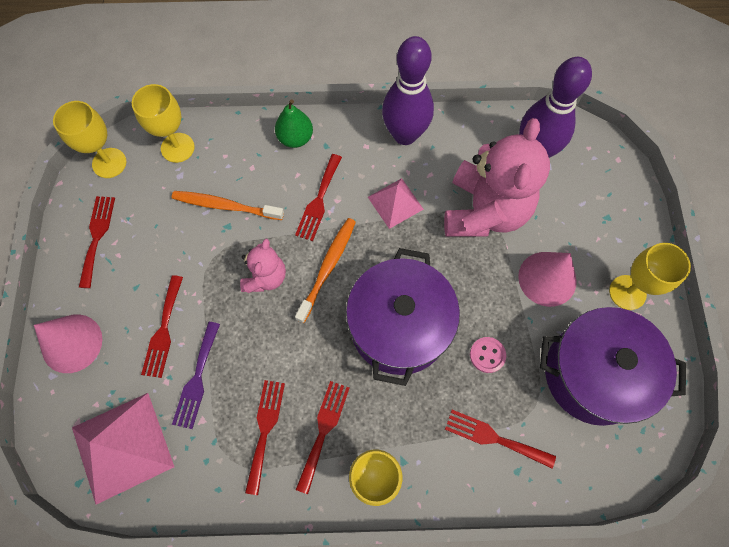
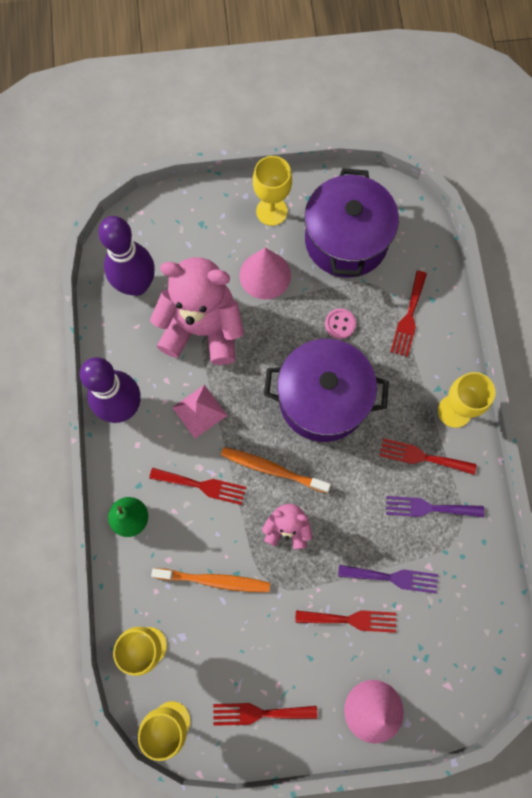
camera: 95 degrees left, 5 degrees up
pink pyramid [72,393,174,505] -> none
orange toothbrush [172,191,284,220] -> orange toothbrush turned 90 degrees counterclockwise [151,568,270,592]
red fork [245,380,285,495] -> purple fork [386,496,484,517]

